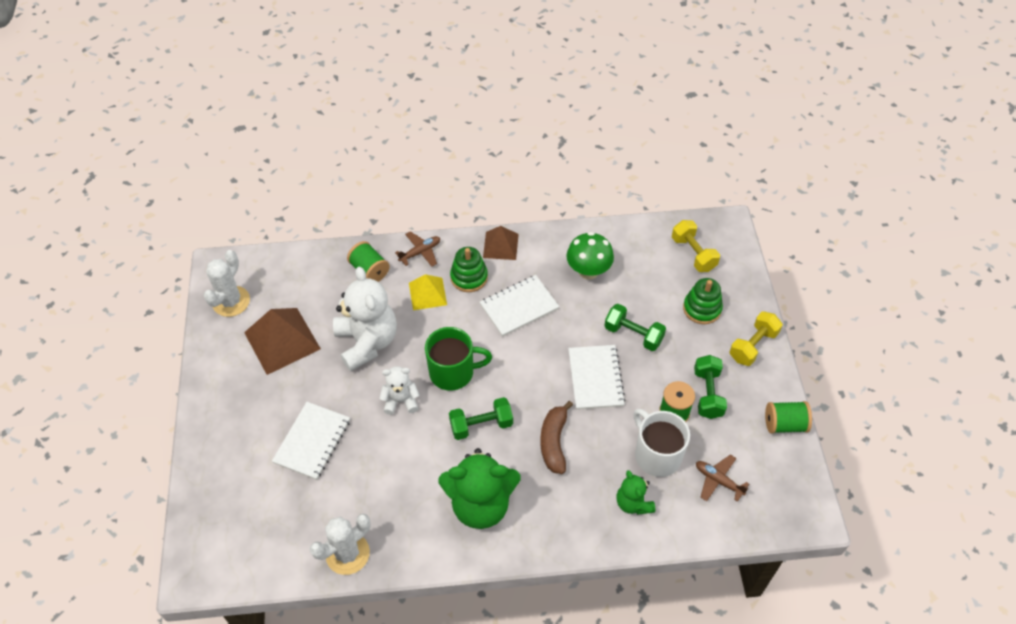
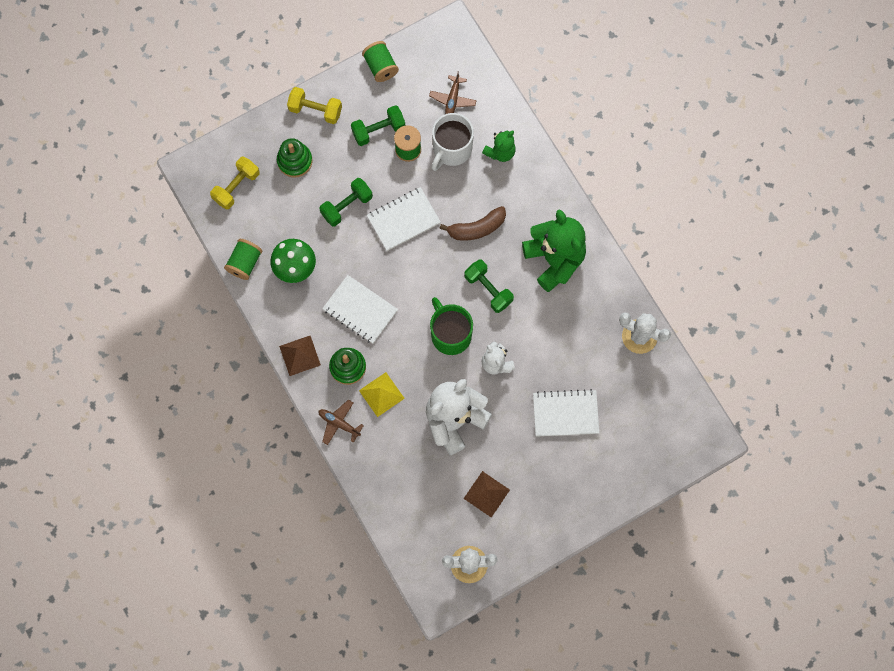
camera: 115 degrees left, 20 degrees up
brown pyramid [244,308,321,375] -> brown pyramid [463,471,510,517], size x0.61
green spool [347,241,390,282] -> green spool moved to [224,239,263,280]
green dumbbell [605,304,666,351] -> green dumbbell turned 45 degrees clockwise [319,178,373,227]

